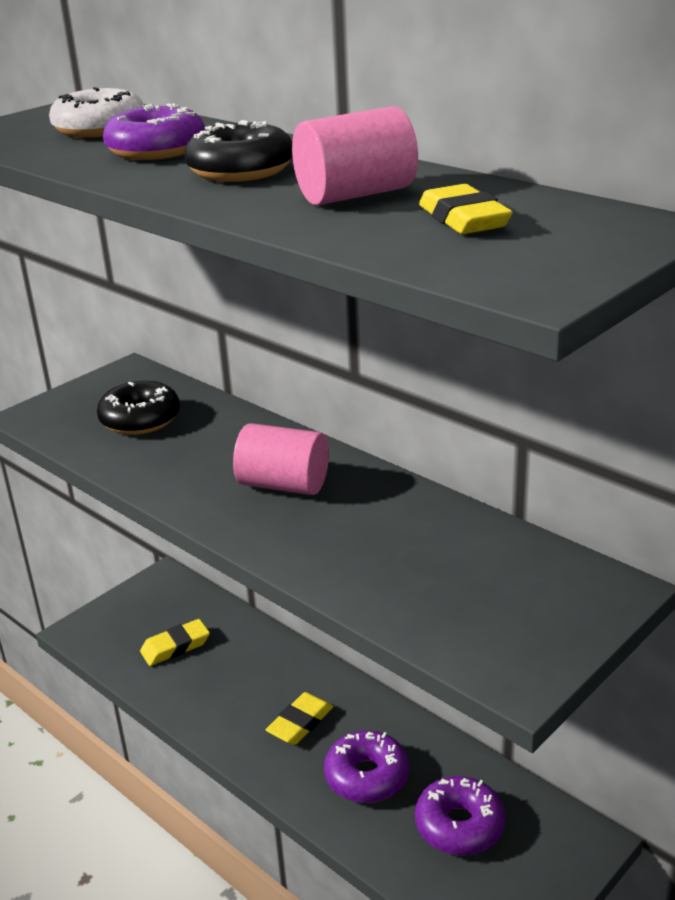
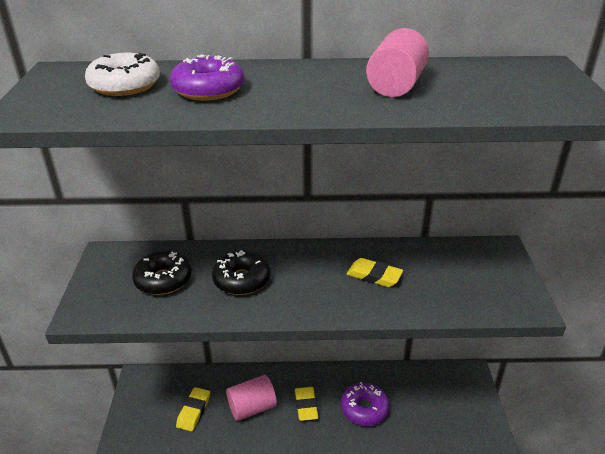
camera: 45 degrees left, 5 degrees up
black donut [184,120,292,182] -> black donut moved to [212,250,270,295]
pink cylinder [233,423,329,495] -> pink cylinder moved to [226,375,277,421]
purple donut [415,776,505,855] -> none
yellow eraser [419,184,513,234] -> yellow eraser moved to [347,258,403,287]

